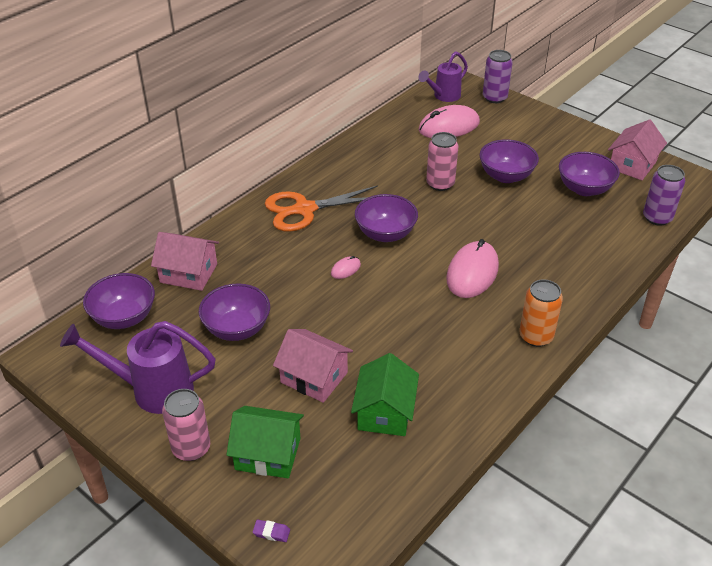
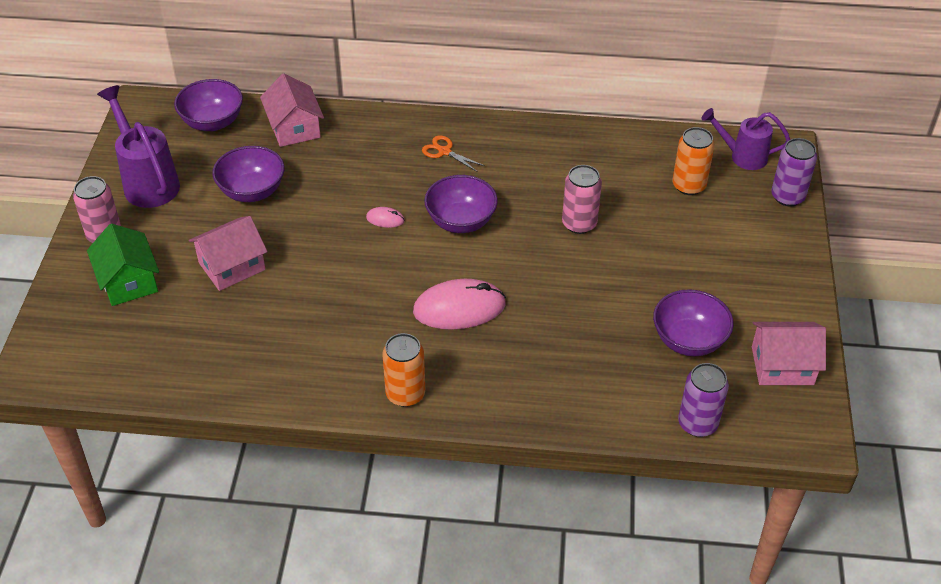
camera: 55 degrees right, 5 degrees up
purple eraser [253,520,290,542] -> none
orange scissors [265,185,378,232] -> orange scissors [422,135,485,172], size x0.49
pink house [273,329,353,403] -> pink house turned 60 degrees clockwise [189,216,267,291]
green house [351,353,419,436] -> none
pink mouse [418,105,480,138] -> orange can [672,127,715,195]
purple bowl [480,140,539,183] -> none

